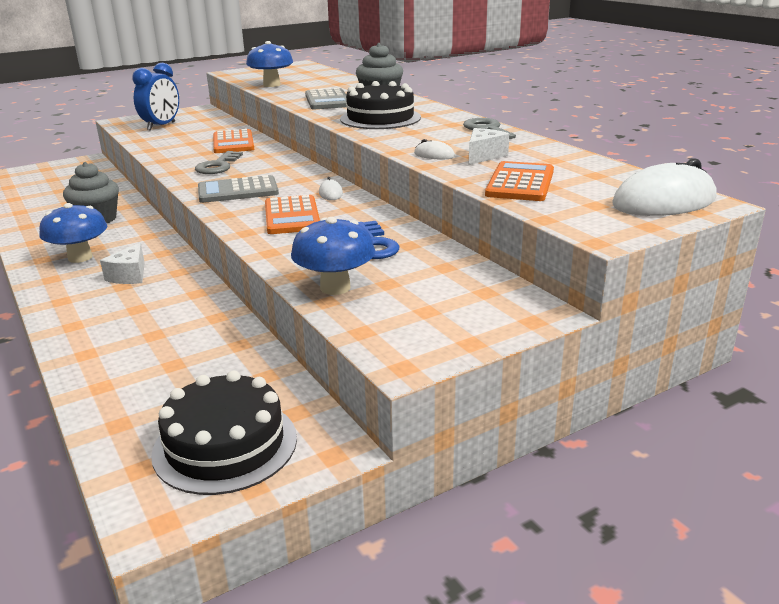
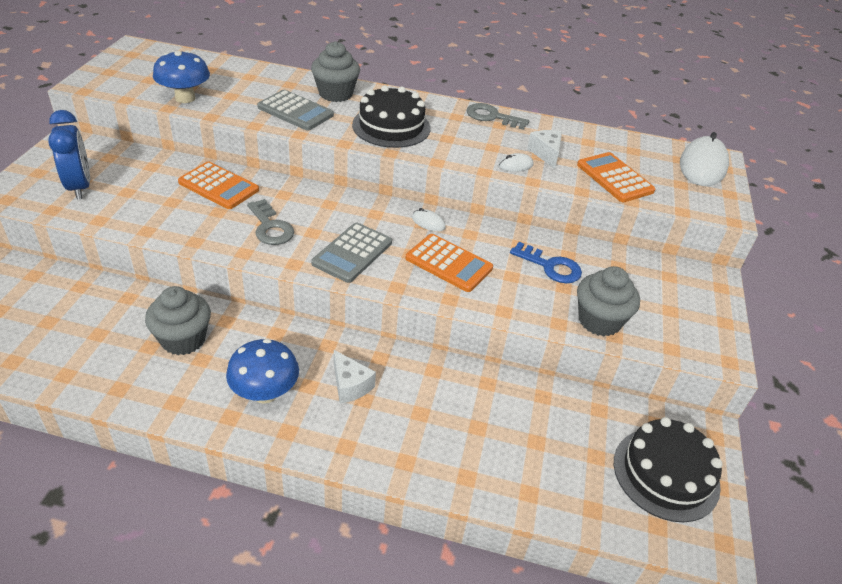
camera: 50 degrees left, 15 degrees up
blue mushroom [291,217,375,295] -> grey cupcake [577,266,640,336]

